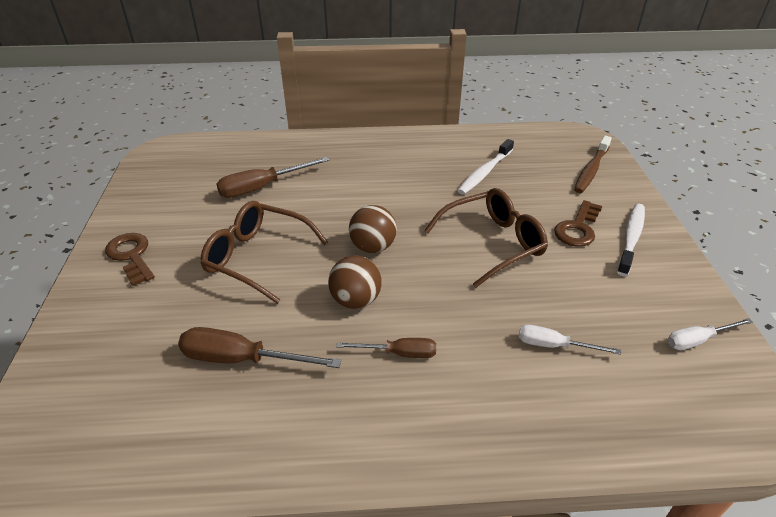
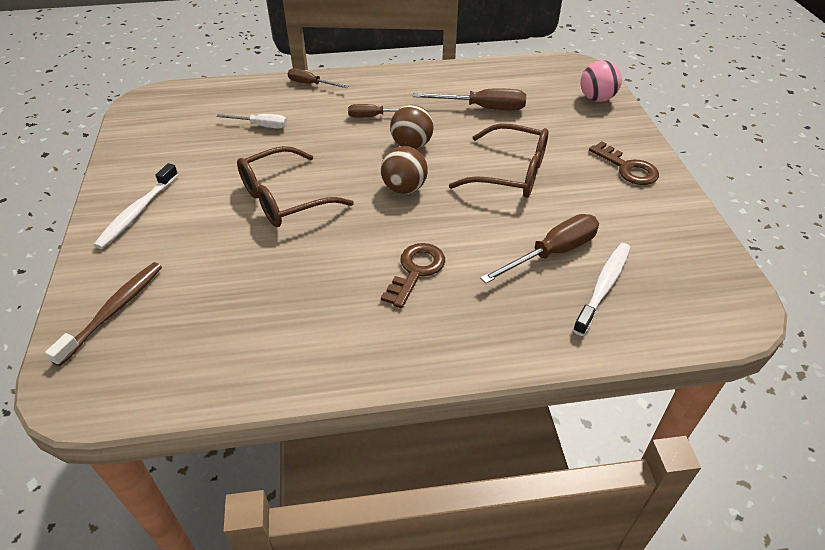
camera: 175 degrees right, 5 degrees up
white toothbrush [457,139,514,195] -> white toothbrush moved to [573,243,630,336]
brown key [554,200,602,247] -> brown key moved to [381,243,445,308]
white screwdriver [667,318,753,350] -> none
none -> brown screwdriver [288,69,348,88]
none -> pink ball [580,60,622,102]

